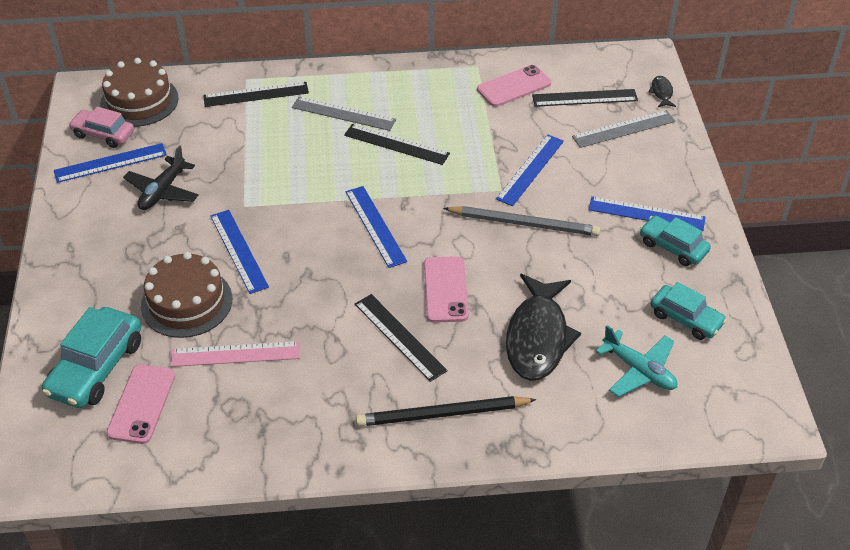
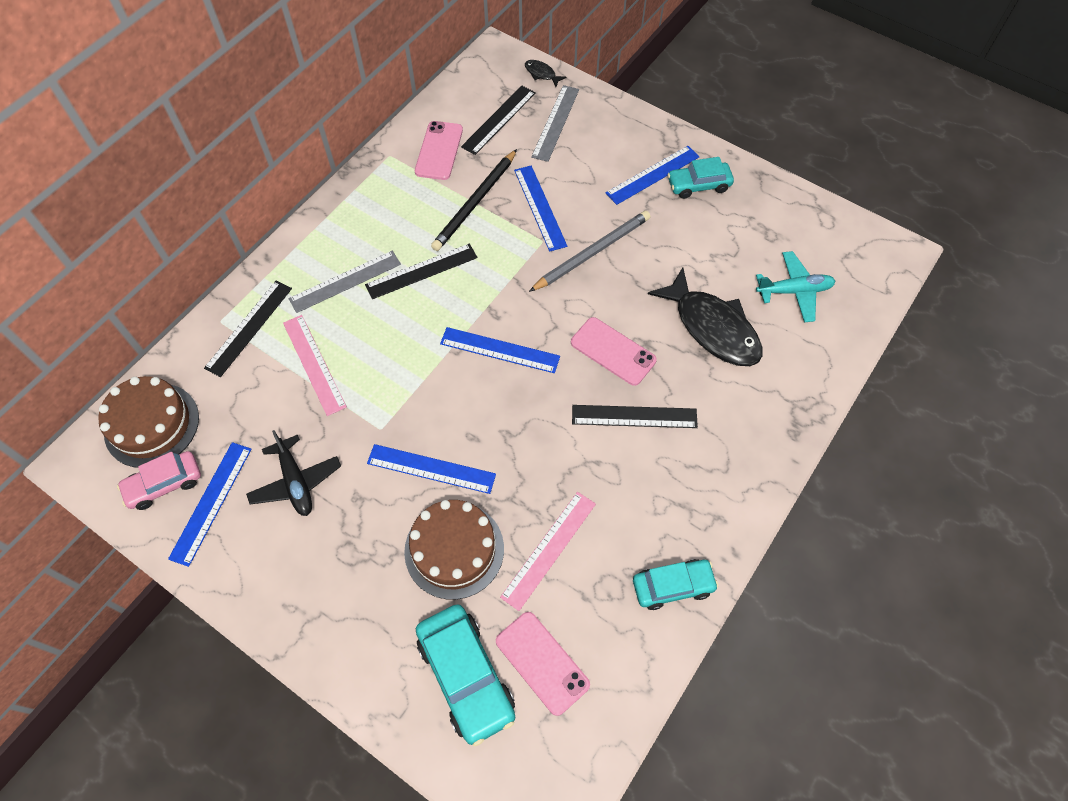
camera: 50 degrees left, 15 degrees up
black pencil [356,396,537,427] -> black pencil moved to [431,149,517,251]
turquoise car [651,282,727,340] -> turquoise car moved to [633,559,719,610]
none -> pink ruler [283,315,347,416]

